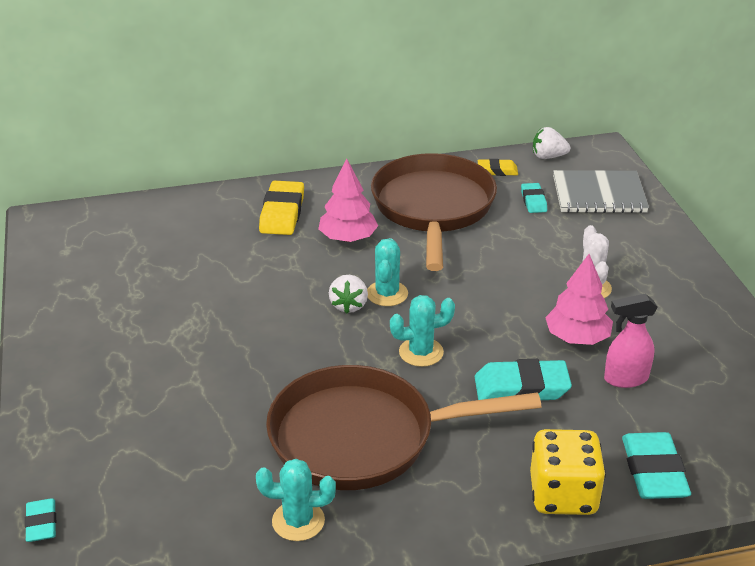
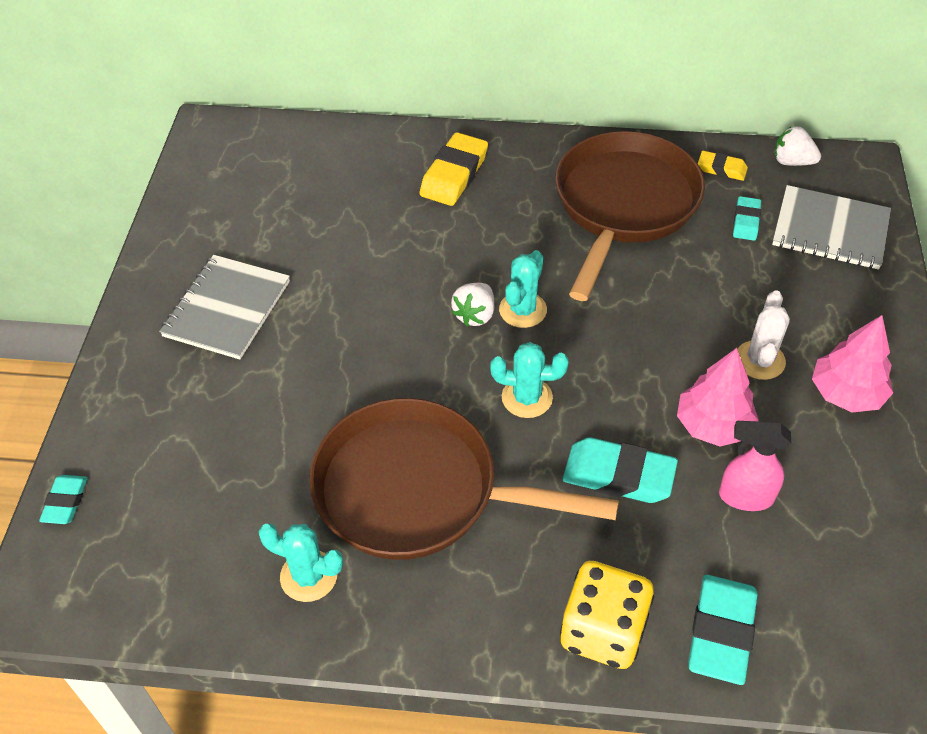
camera: 20 degrees right, 15 degrees up
pink tree [318,159,378,242] -> pink tree moved to [812,315,893,412]
none -> grey notebook [159,255,290,359]

